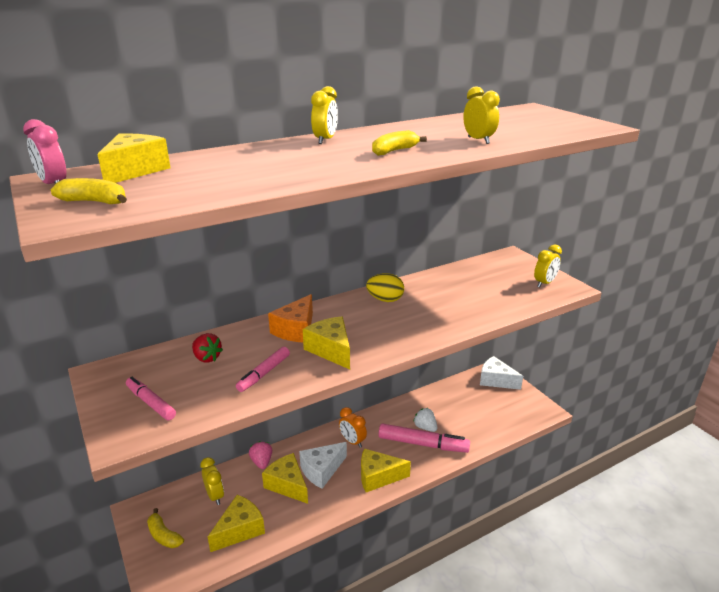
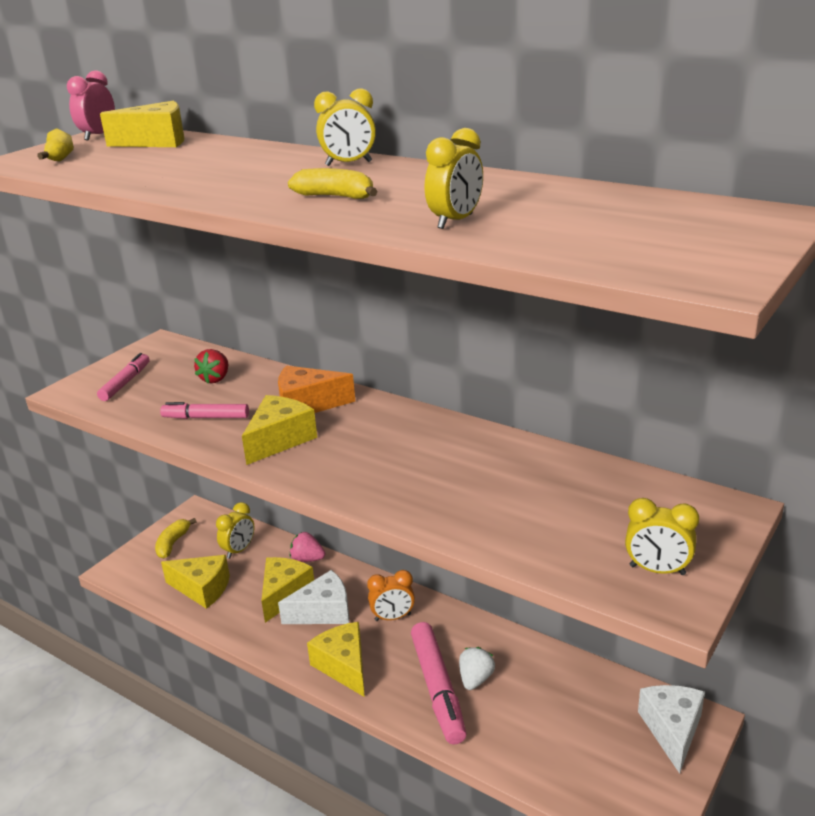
camera: 65 degrees right, 0 degrees up
pink strawberry [249,441,272,469] -> pink strawberry turned 120 degrees counterclockwise [290,532,325,562]
white cheese [299,442,347,489] -> white cheese turned 135 degrees clockwise [278,570,349,624]
orange clock [339,407,367,448] -> orange clock turned 120 degrees counterclockwise [367,570,415,621]
yellow egg [366,273,404,302] -> none

